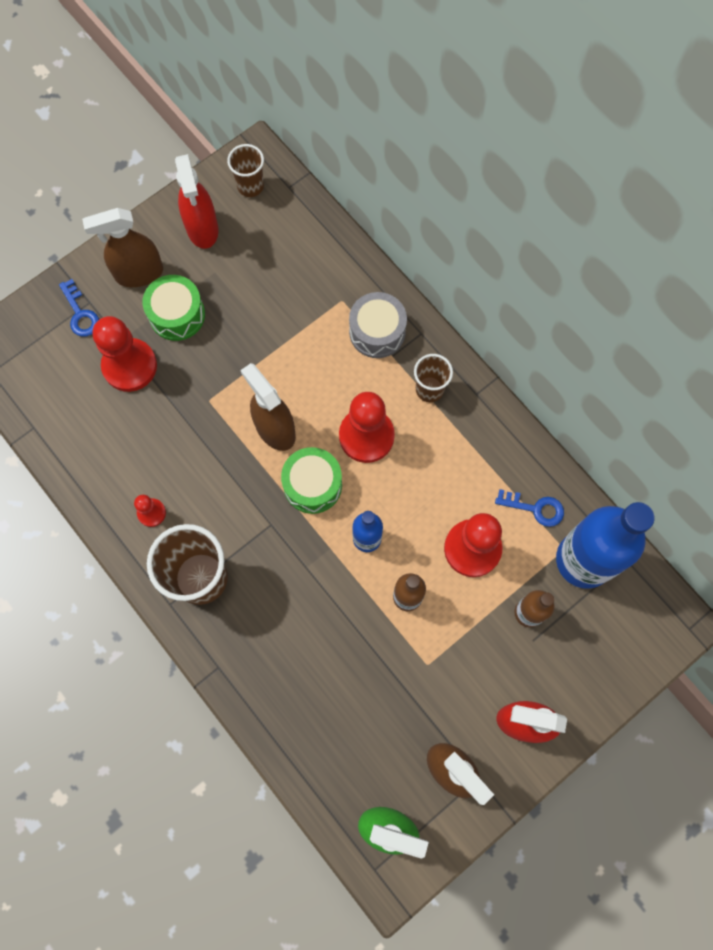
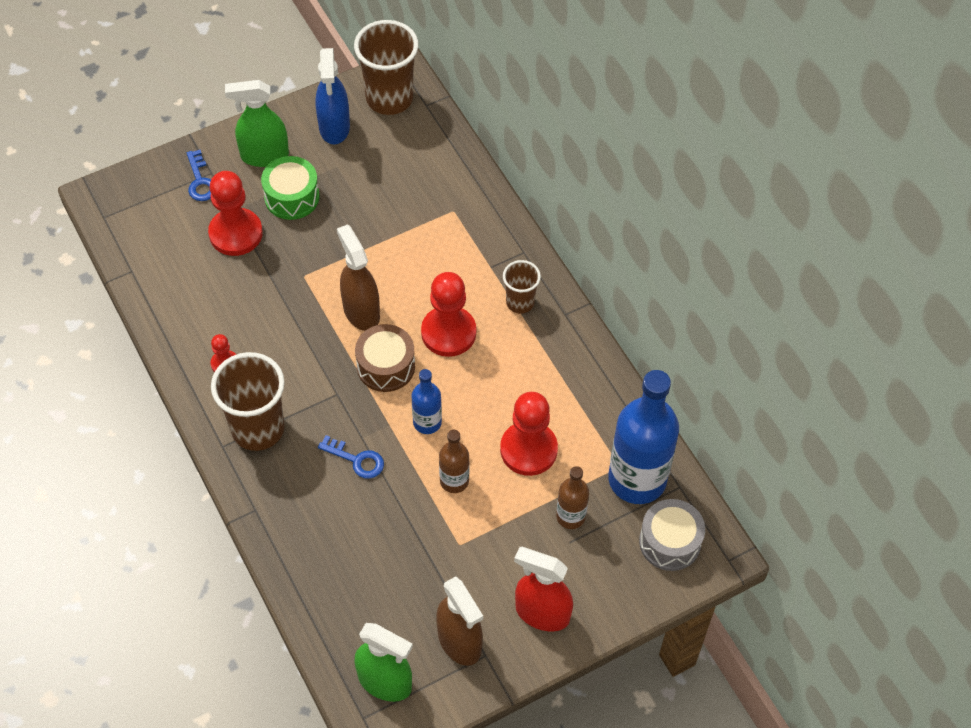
camera: 10 degrees right, 15 degrees down
brown spray bottle [82,208,163,287] -> green spray bottle [225,80,289,167]
red spray bottle [175,154,218,249] -> blue spray bottle [315,48,350,144]
brown cup [227,144,264,197] -> brown cup [354,20,419,115], size x1.80
green drum [281,447,342,514] -> brown drum [355,324,415,392]
grey drum [349,292,407,358] -> grey drum moved to [639,499,705,571]
blue key [495,489,564,527] -> blue key moved to [318,435,384,479]

